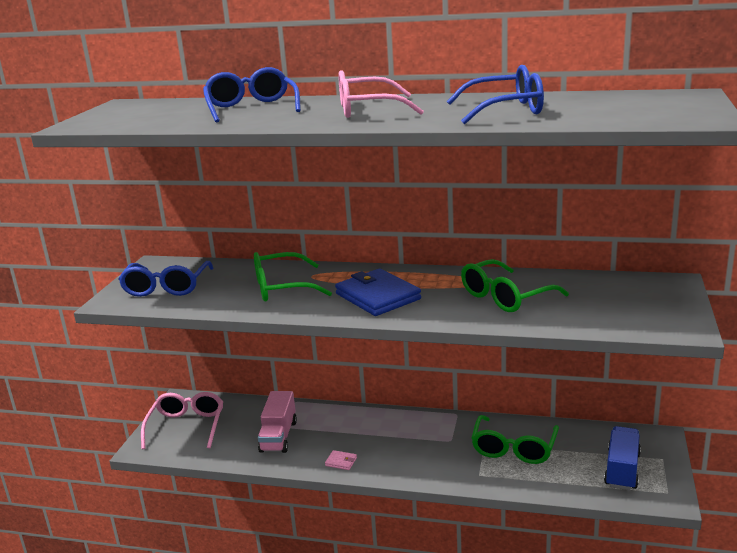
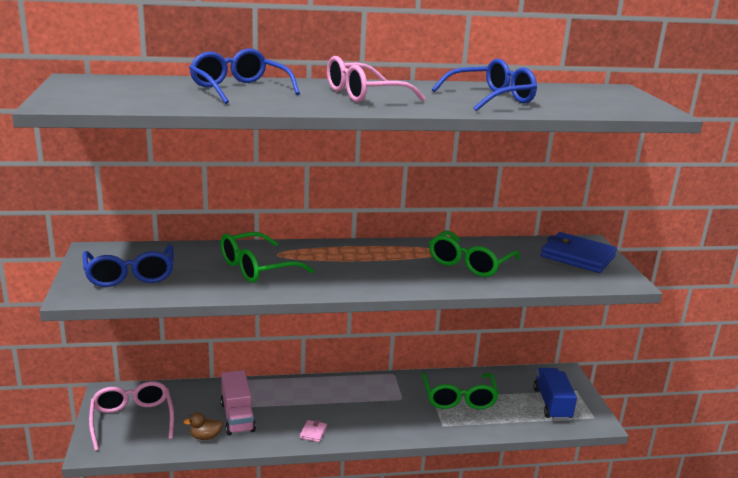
camera: 25 degrees left, 0 degrees up
pink wallet [325,450,357,470] -> pink wallet turned 75 degrees counterclockwise [300,420,327,442]
blue wallet [335,269,421,316] -> blue wallet moved to [541,232,617,273]
none -> brown duck [184,412,223,440]

